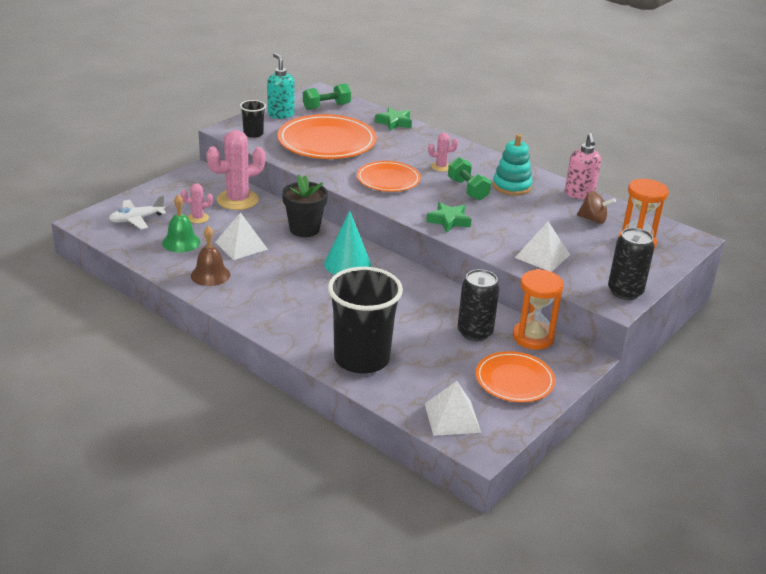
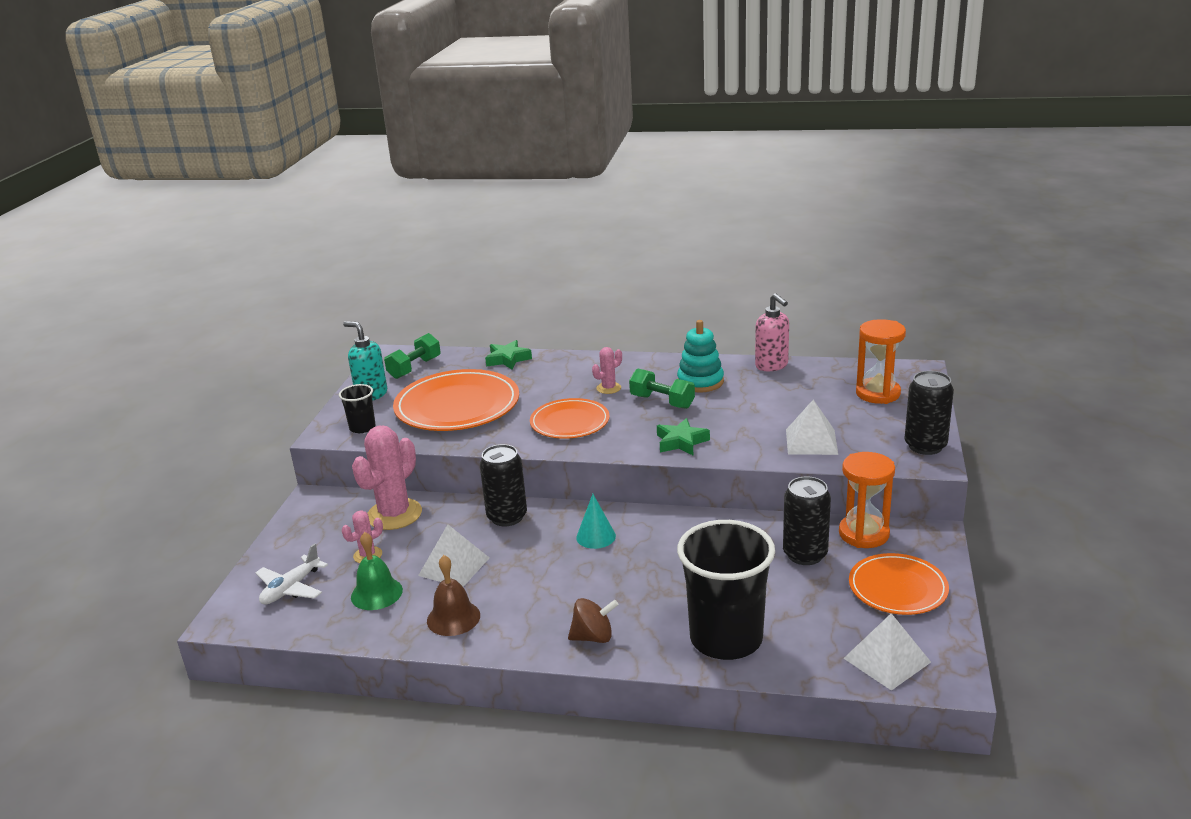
camera: 25 degrees left, 5 degrees down
black flower pot [282,175,328,237] -> black can [480,444,527,526]
turquoise cone [324,211,371,275] -> turquoise cone [576,494,616,549], size x0.66
brown spinning top [577,191,616,224] -> brown spinning top moved to [568,598,619,643]

